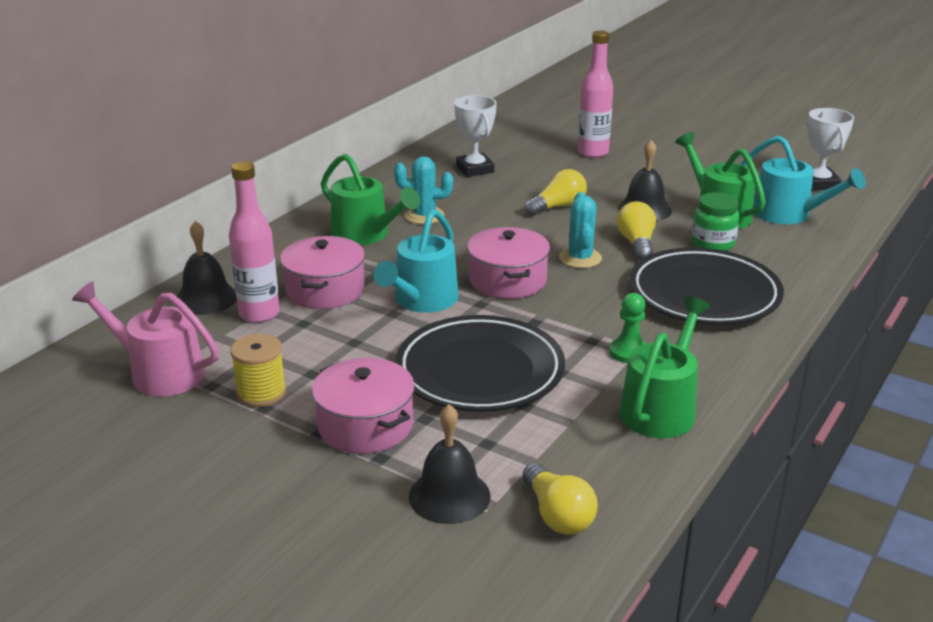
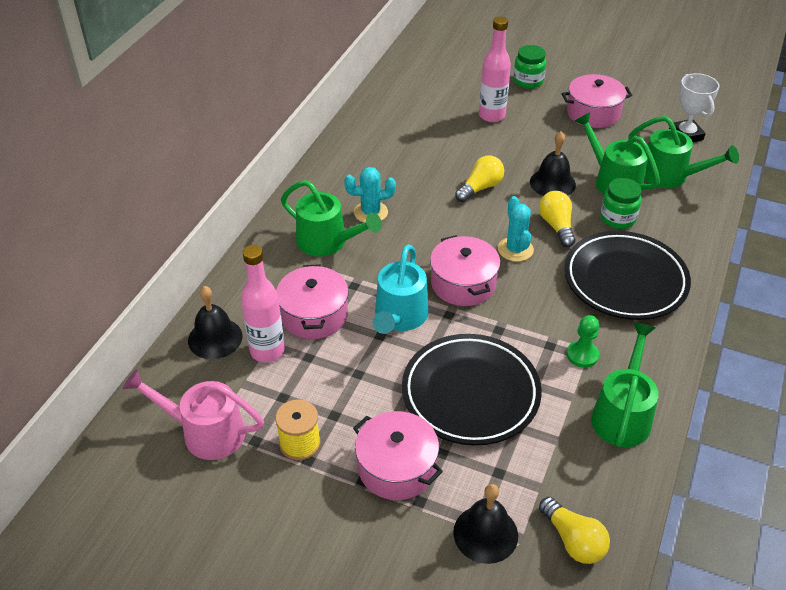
camera: 10 degrees left, 15 degrees up
white trophy [454,95,497,177] -> none
turquoise watering can [740,136,866,224] -> green watering can [628,116,739,188]
none -> green jar [513,45,546,89]
none -> pink pot [562,74,632,128]

